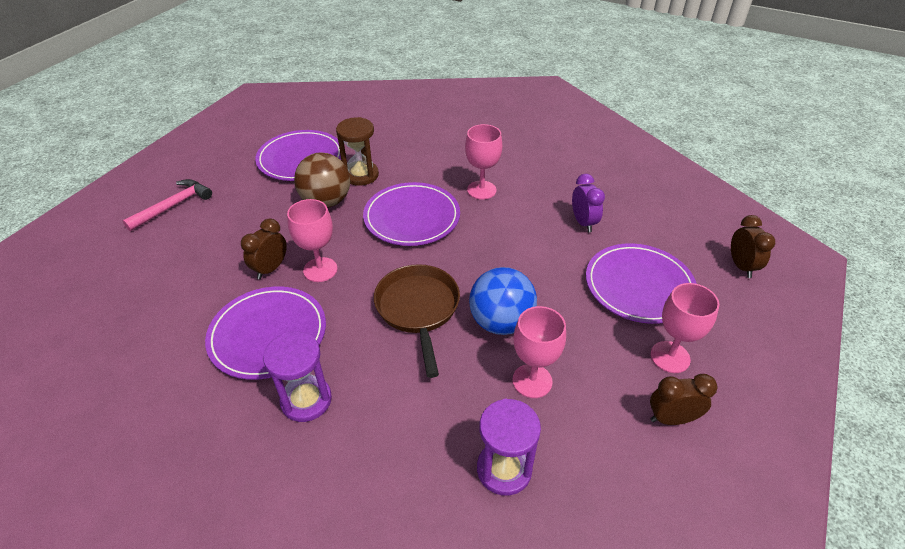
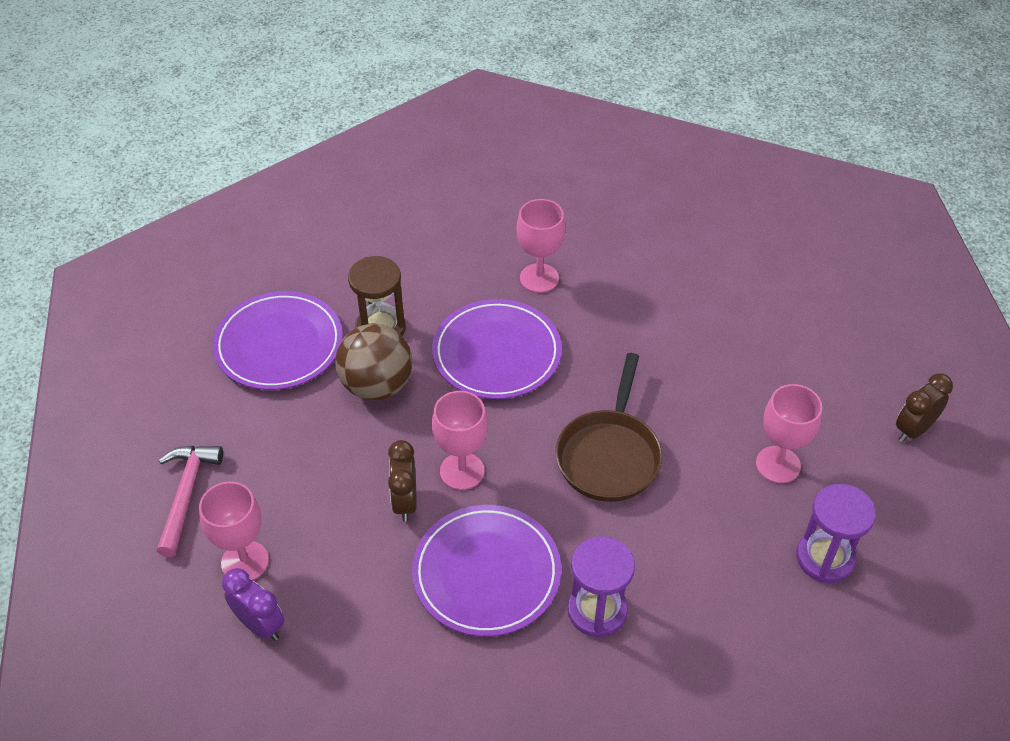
camera: 35 degrees left, 5 degrees up
brown pan [374,264,460,378] -> brown pan turned 120 degrees counterclockwise [555,353,663,502]
blue ball [469,267,537,335] -> none
purple clock [572,174,605,232] -> purple clock moved to [222,568,285,641]
purple plate [586,243,697,324] -> none
pink goblet [651,283,719,373] -> pink goblet moved to [199,481,269,580]
brown clock [731,215,775,278] -> none

